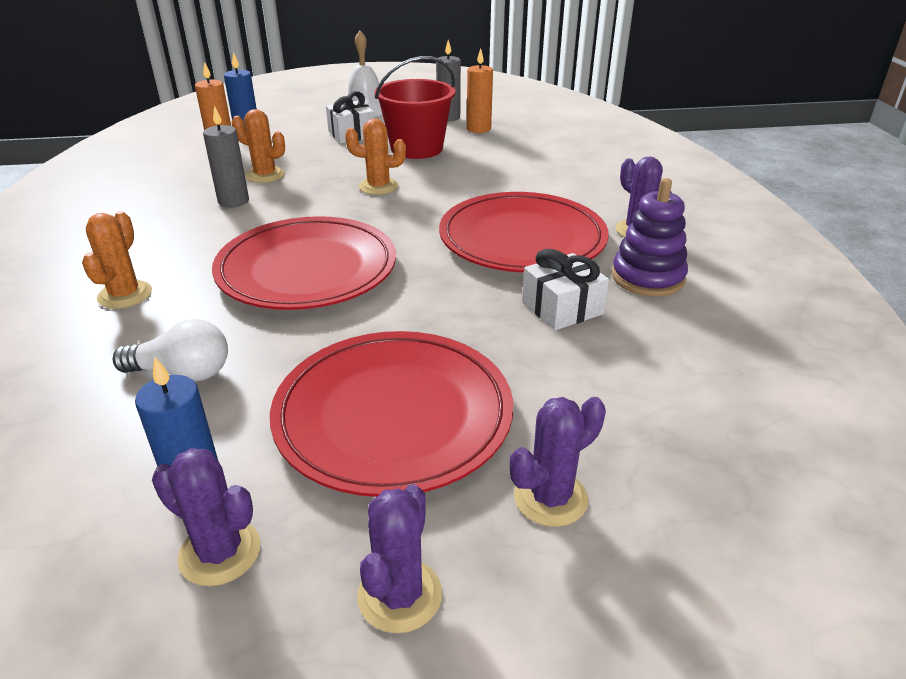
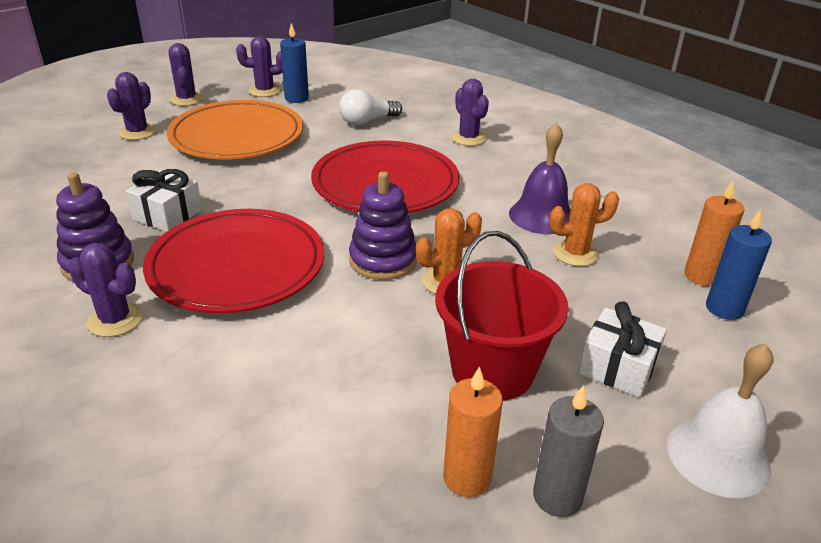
camera: 145 degrees right, 0 degrees up
orange cactus [82,211,152,309] -> purple cactus [451,79,489,146]
grey candle [203,106,249,208] -> purple bell [509,122,571,234]
red plate [270,331,513,497] -> orange plate [167,100,303,159]
none -> purple stacking toy [349,171,417,280]

